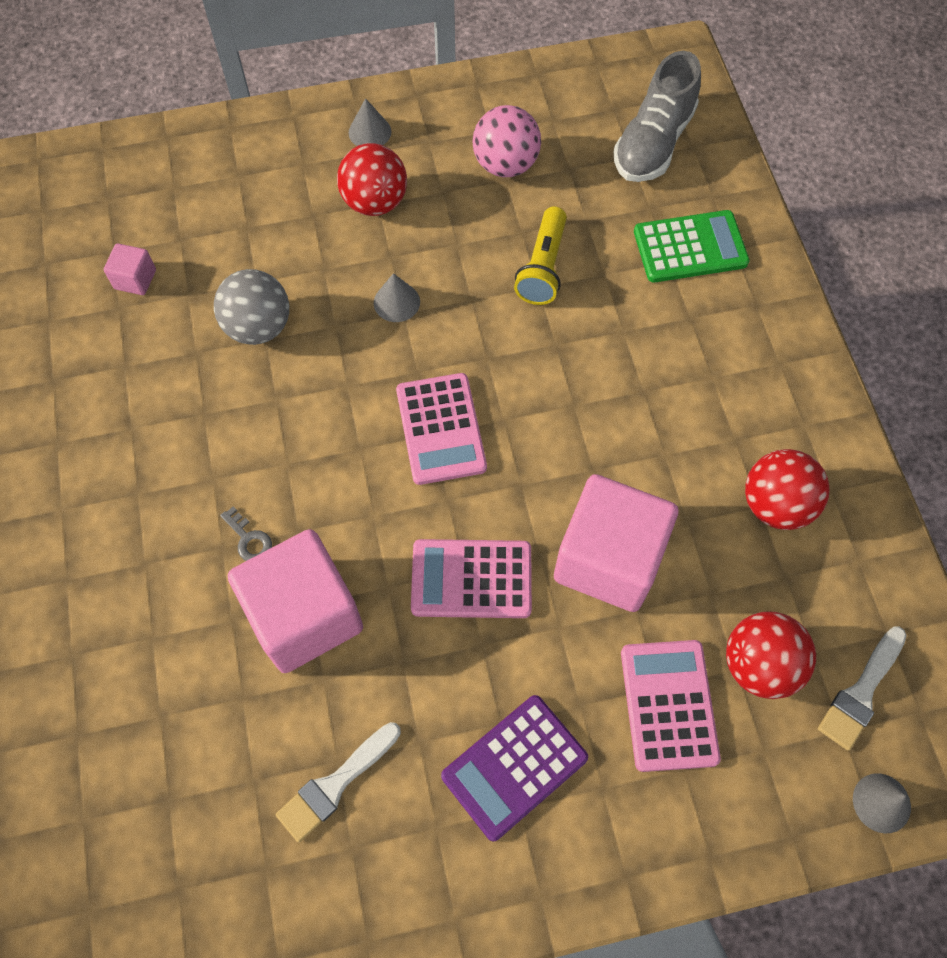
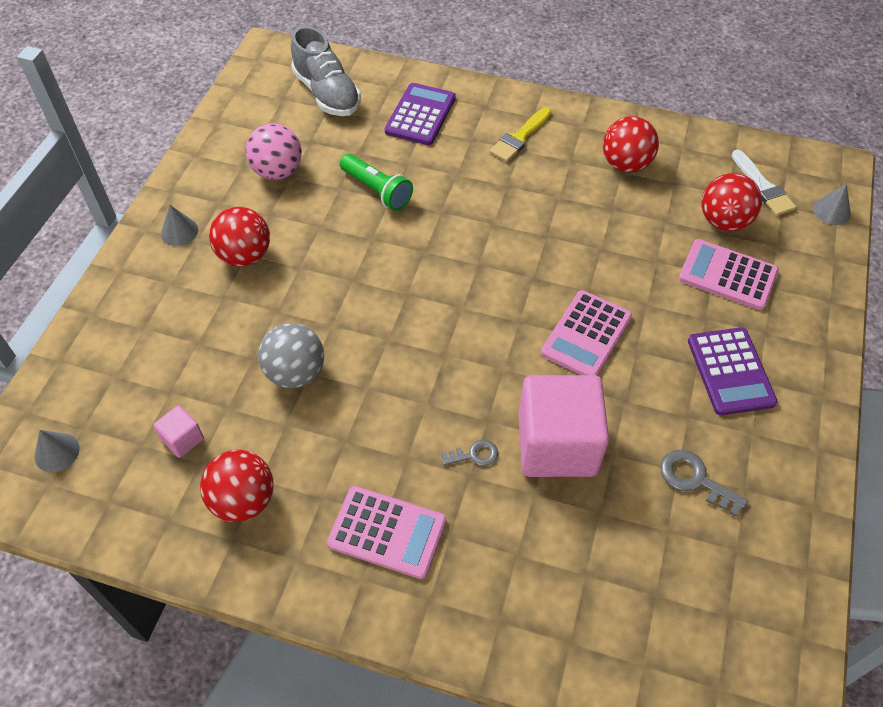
camera: 60 degrees left, 10 degrees down
white brush [276,722,401,843] -> grey key [660,450,748,517]
grey cone [374,273,420,322] -> grey cone moved to [34,430,80,472]
pink calculator [396,373,487,485] -> pink calculator moved to [327,486,446,579]
yellow flashlight [514,206,567,305] -> green flashlight [340,154,413,211]
pink cube [554,474,678,612] -> none
green calculator [634,210,750,283] -> purple calculator [385,83,456,145]
none -> red ball [200,450,273,522]
none -> yellow brush [489,107,551,162]

